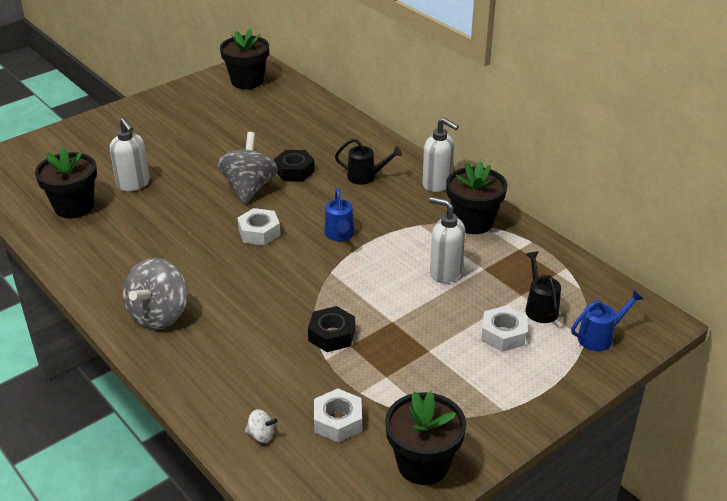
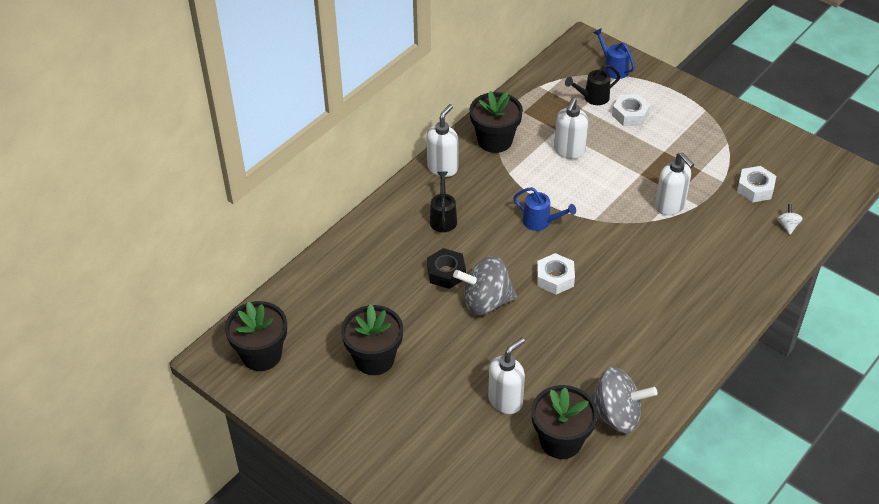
camera: 100 degrees left, 10 degrees up
grey spinning top [123,258,188,329] -> grey spinning top moved to [590,367,657,433]
black nut [308,306,355,352] -> white soap dispenser [655,152,694,215]
blue watering can [325,188,354,241] -> blue watering can turned 45 degrees clockwise [513,187,576,231]
black flower pot [385,391,466,485] -> black flower pot moved to [341,304,403,375]

